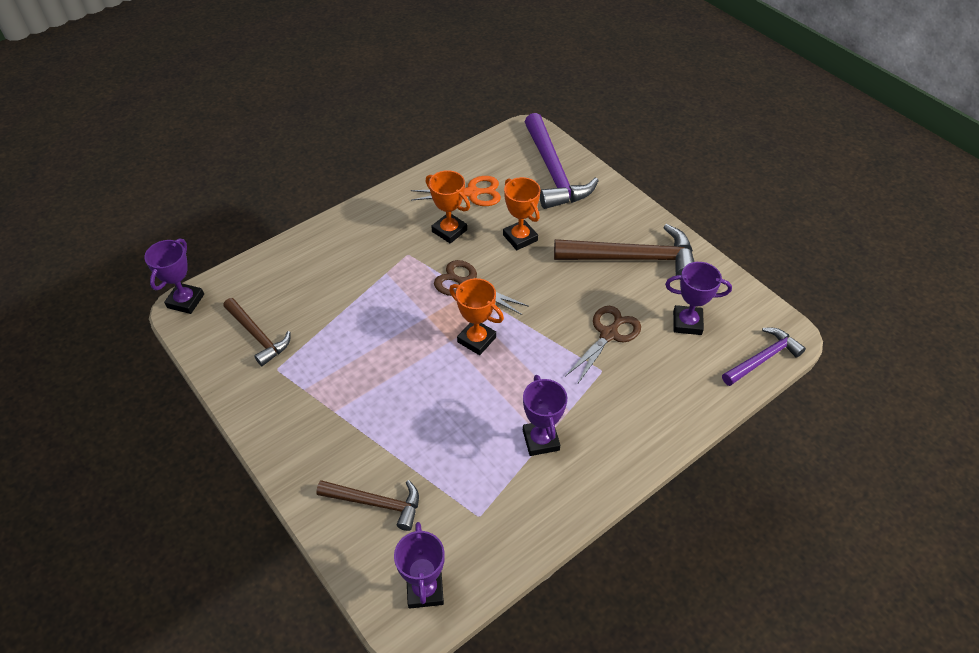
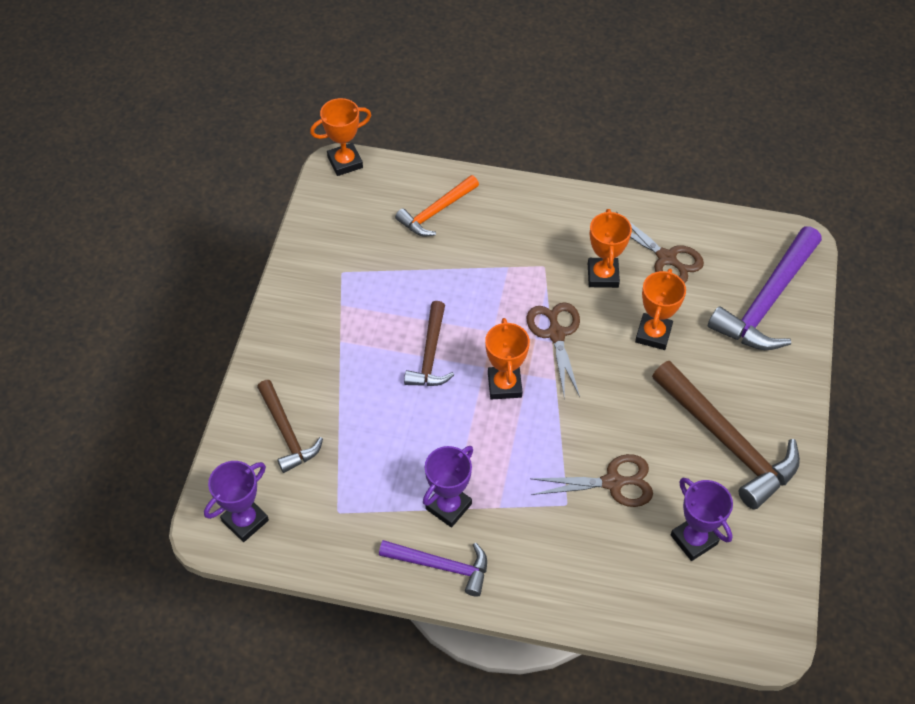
camera: 50 degrees right, 5 degrees up
purple trophy [144,238,204,314] -> orange trophy [310,98,371,176]
brown hammer [223,298,291,366] -> brown hammer moved to [404,301,454,386]
orange scissors [411,176,501,206] -> brown scissors [616,211,704,283]
purple hammer [722,328,806,386] -> purple hammer moved to [379,540,487,597]
none -> orange hammer [395,175,479,237]

